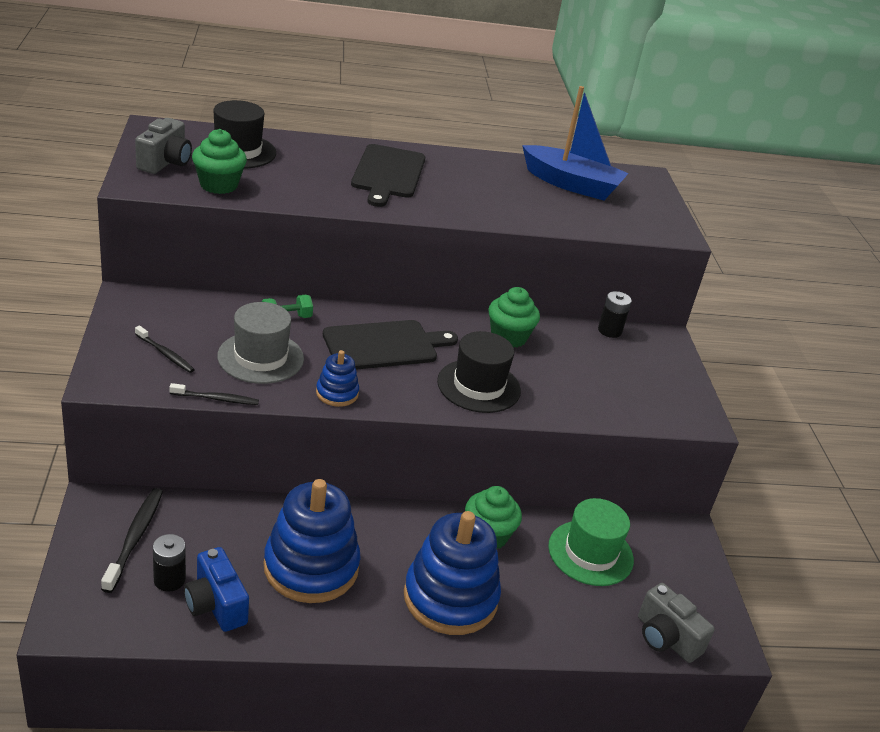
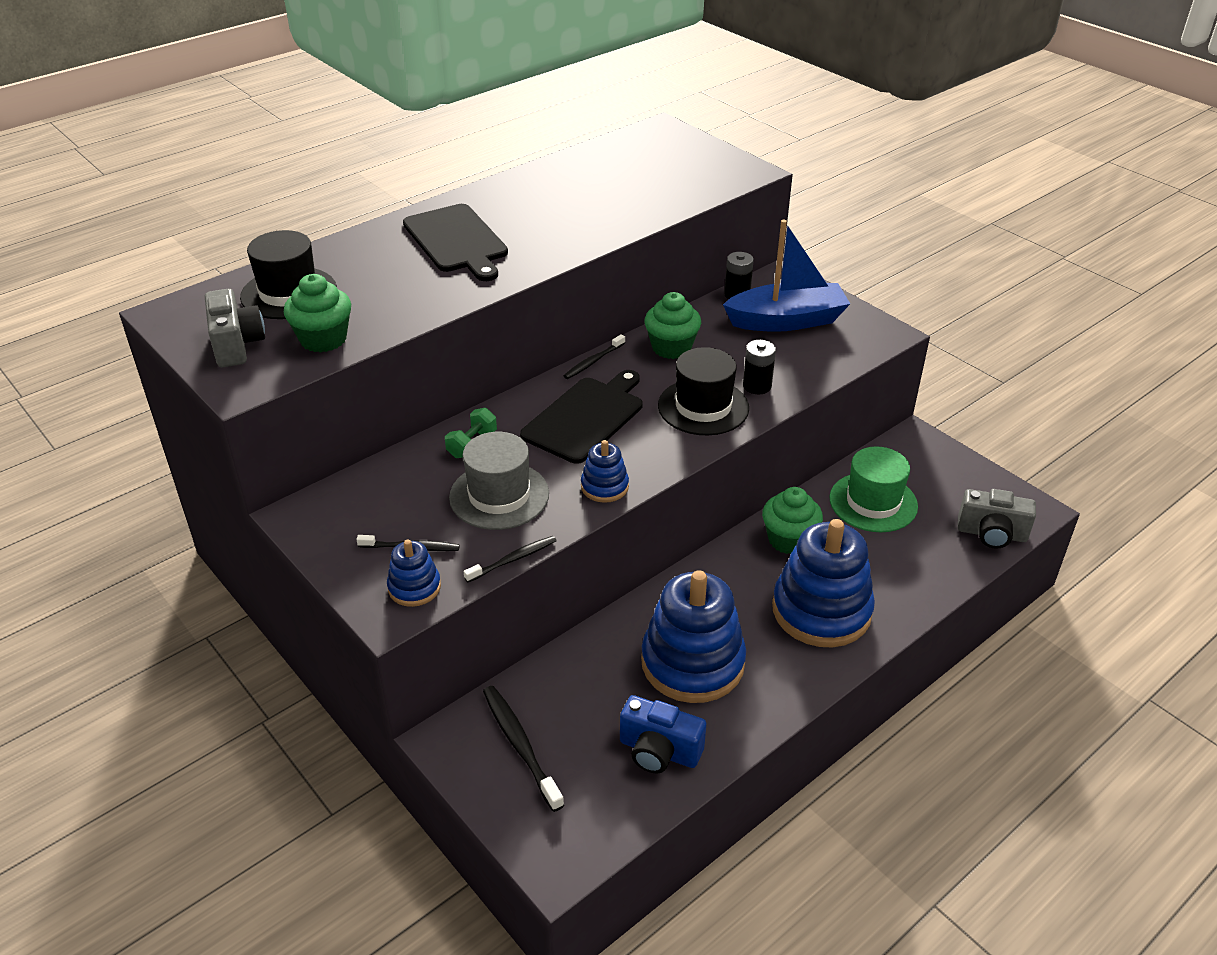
camera: 30 degrees left, 5 degrees up
black battery [153,534,186,592] -> black battery moved to [743,340,776,394]
blue boat [522,86,629,201] -> blue boat moved to [723,220,850,332]
none -> blue stacking toy [387,540,441,607]
none -> black toothbrush [563,334,625,379]

